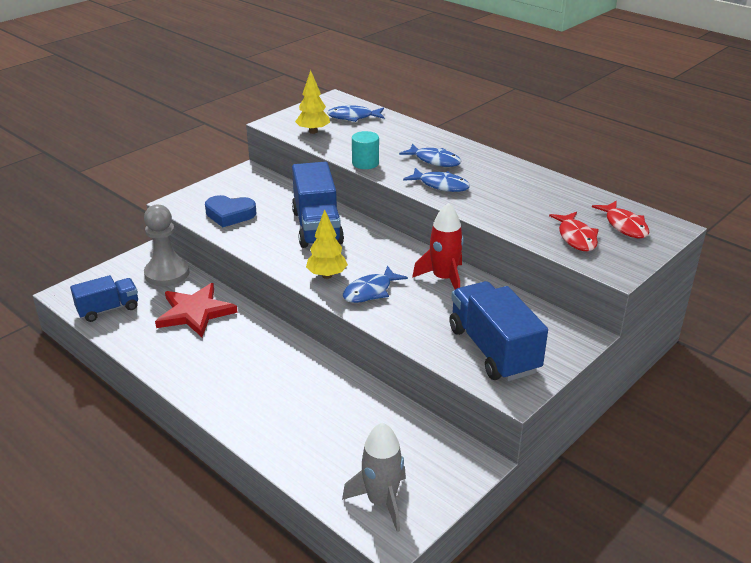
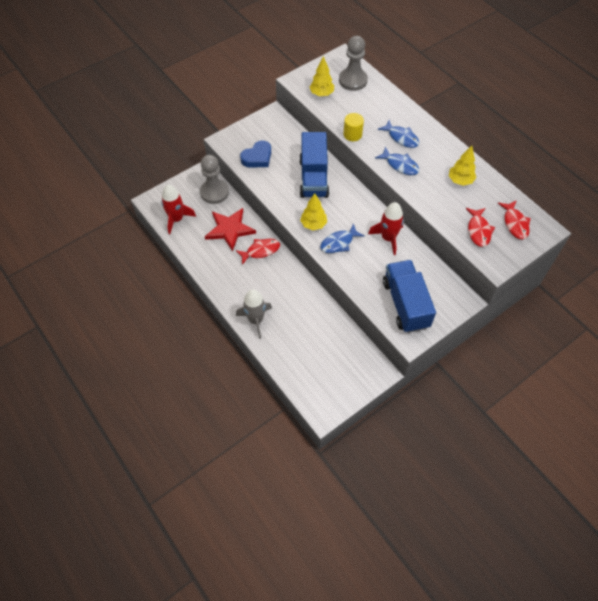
camera: 10 degrees right, 25 degrees up
blue truck [70,275,138,322] -> red rocket [161,185,196,234]
blue heart [205,195,256,227] -> blue heart turned 60 degrees counterclockwise [240,140,271,167]
blue fish [327,105,385,122] -> grey pawn [339,36,368,91]
grey rocket [342,423,406,532] -> grey rocket moved to [236,289,272,339]
turquoise cylinder [352,131,379,169] -> yellow cylinder [343,113,364,141]
none -> red fish [236,239,280,265]
none -> yellow tree [449,146,476,186]

